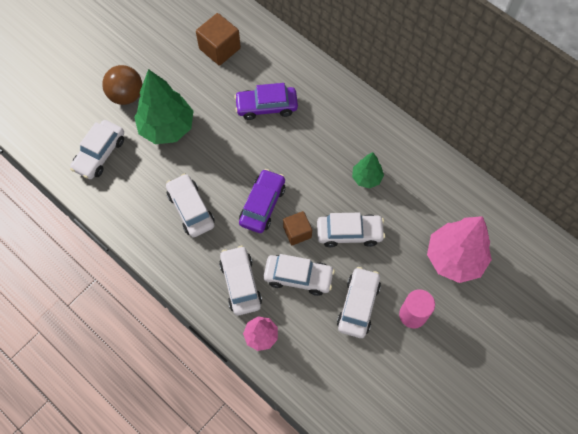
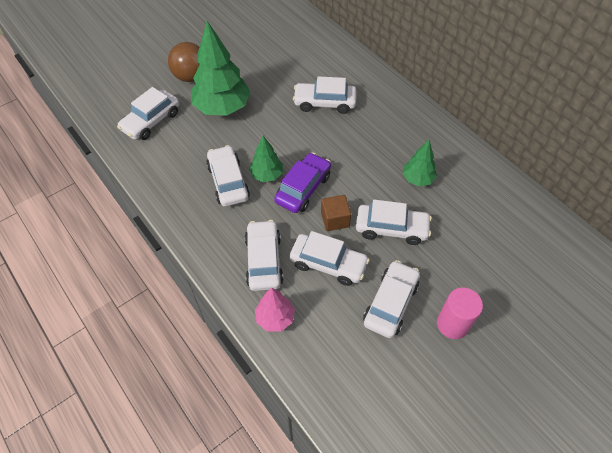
camera: 10 degrees right, 10 degrees down
brown cube [196,13,241,66] -> none
purple car [234,83,298,120] -> white car [293,76,357,114]
pink tree [427,216,492,283] -> none
none -> green tree [249,136,283,182]

